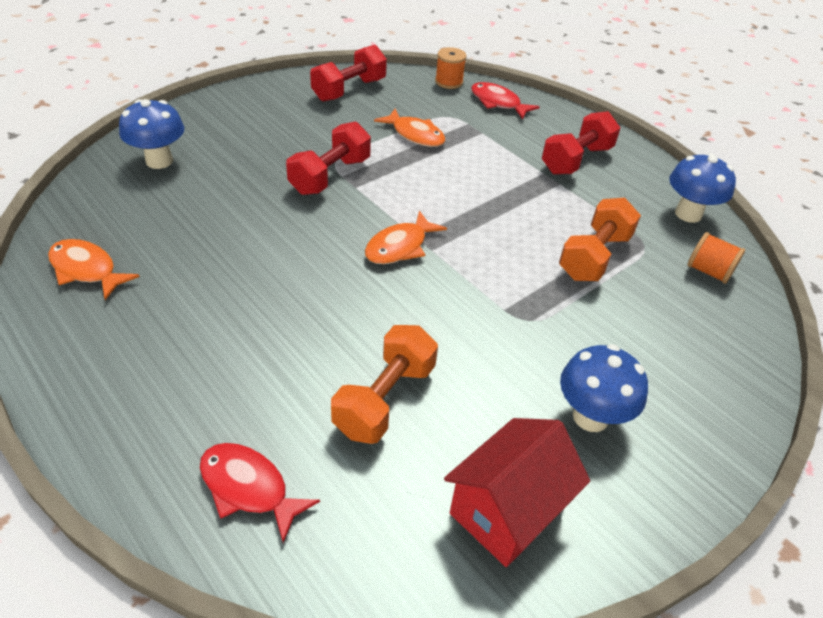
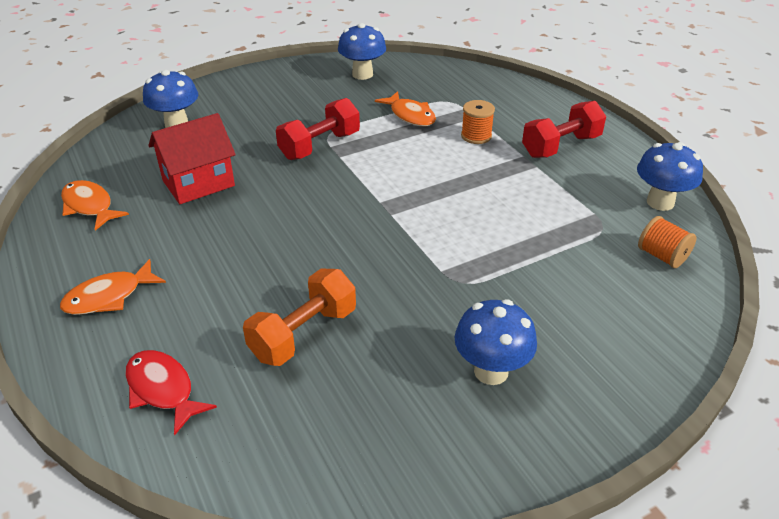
camera: 15 degrees right, 5 degrees down
red dumbbell [310,45,387,102] -> blue mushroom [338,23,386,80]
orange fish [365,211,447,264] -> orange fish moved to [60,259,166,315]
orange spool [435,47,466,89] -> orange spool moved to [461,100,495,144]
red house [444,418,590,567] -> red house moved to [148,113,236,204]
red fish [471,82,540,119] -> none
orange dumbbell [559,198,641,281] -> none

